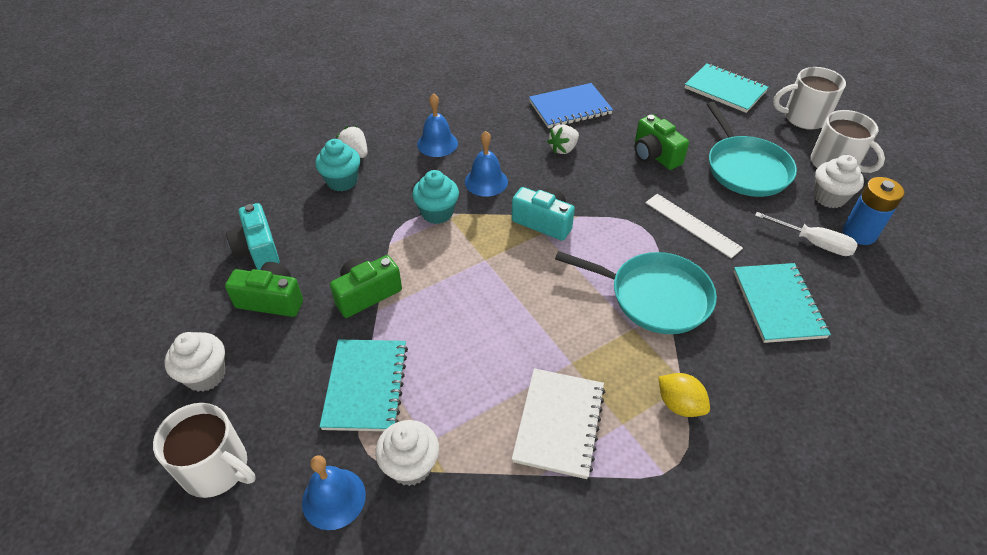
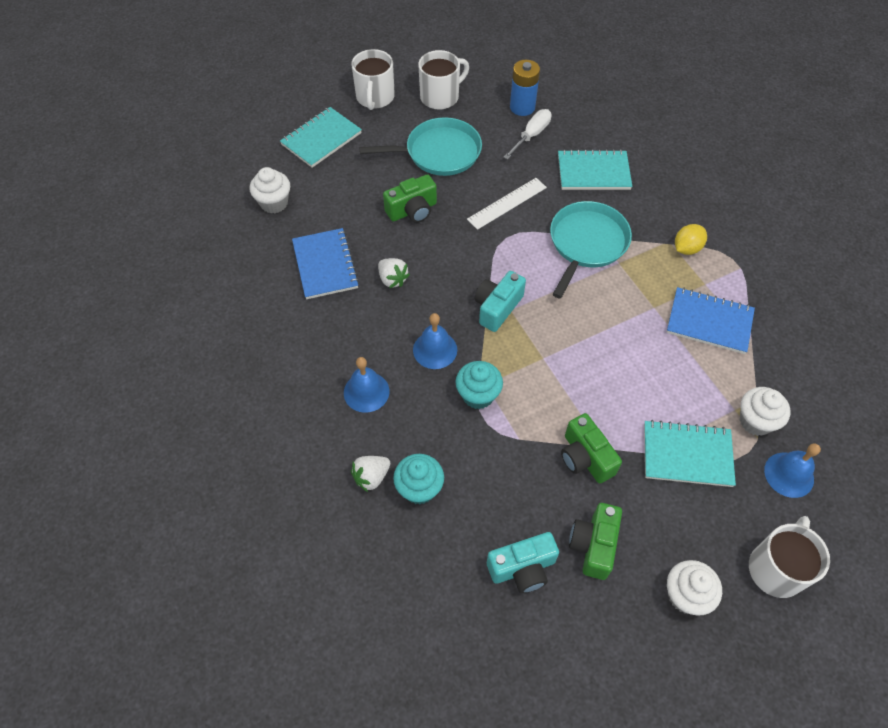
camera: 85 degrees left, 10 degrees up
white notebook [512,368,605,479] -> blue notebook [666,287,755,354]
white cupcake [814,155,864,208] -> white cupcake moved to [249,167,290,214]

